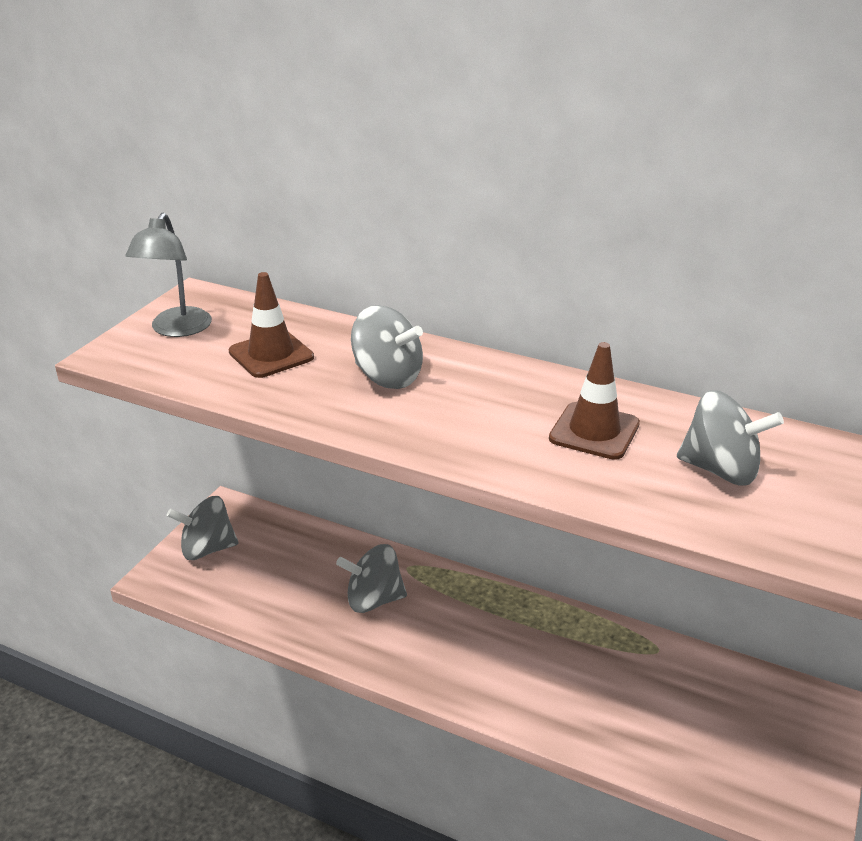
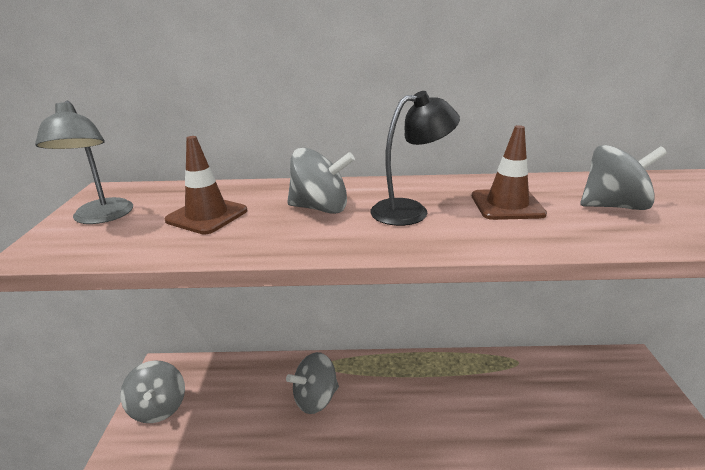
camera: 25 degrees left, 5 degrees down
grey spinning top [167,496,239,560] -> grey spinning top turned 75 degrees counterclockwise [120,360,185,423]
none -> black lamp [370,91,460,226]

